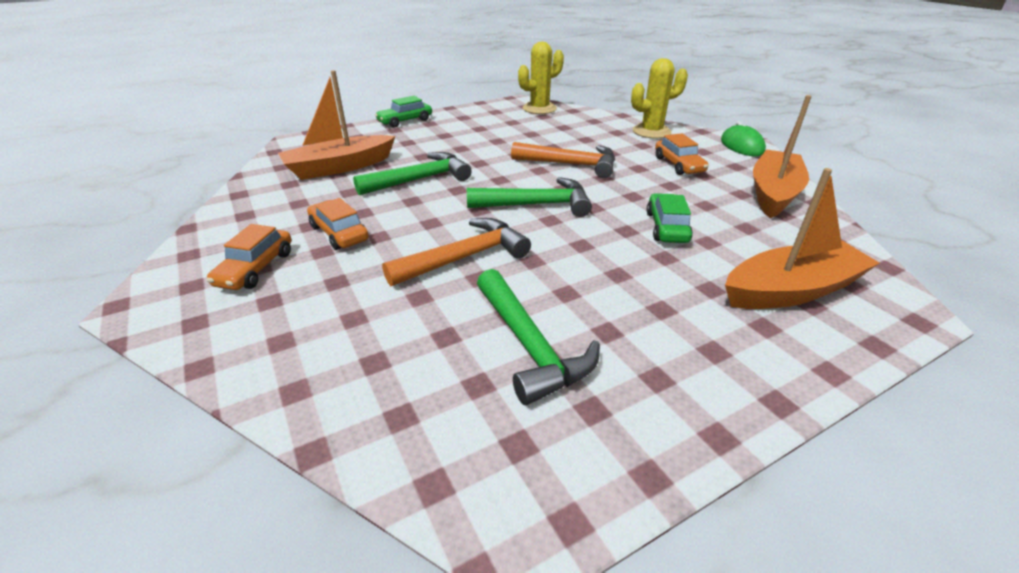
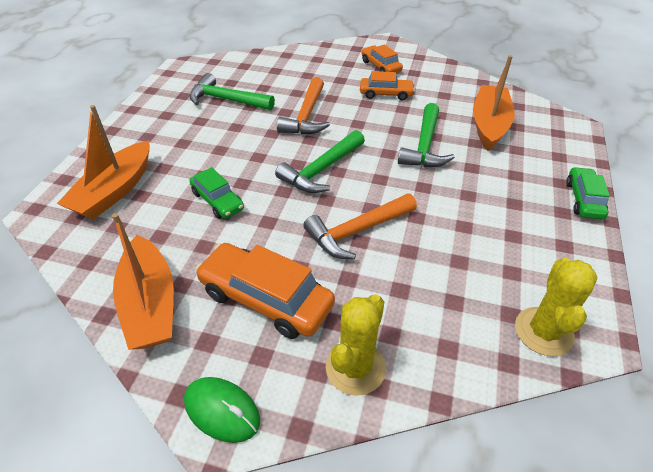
camera: 135 degrees right, 10 degrees up
orange car [655,133,708,175] -> orange car [195,243,335,339], size x1.69

